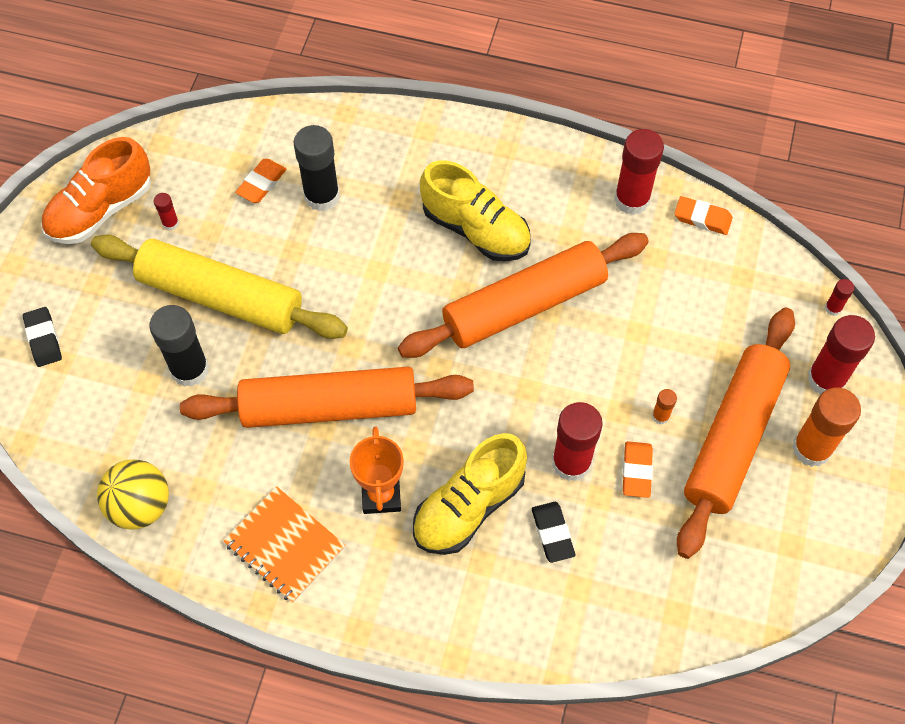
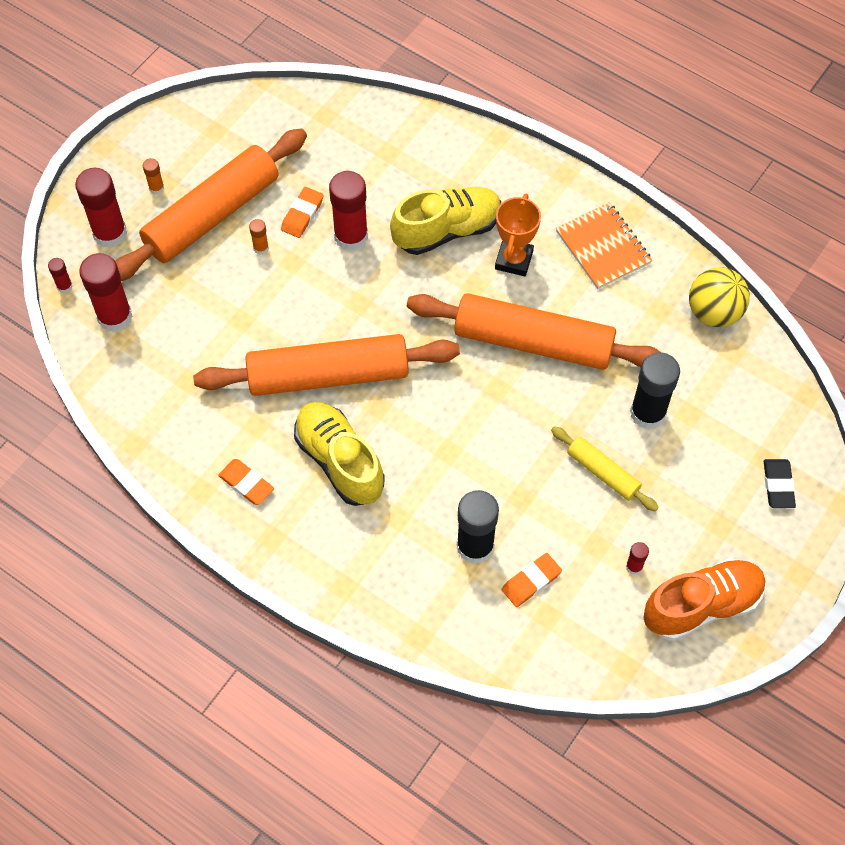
camera: 160 degrees left, 0 degrees up
yellow rolling pin [91,234,348,339] -> yellow rolling pin [551,426,659,512], size x0.49
black eraser [532,502,575,563] -> none
red glue stick [614,129,664,215] -> red glue stick moved to [79,253,133,332]
orange eraser [674,196,733,235] -> orange eraser moved to [218,459,274,505]
orange glue stick [792,388,861,467] -> orange glue stick [143,158,164,195], size x0.46

